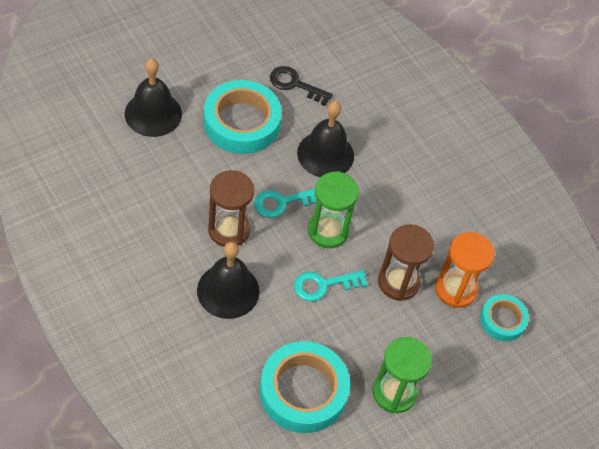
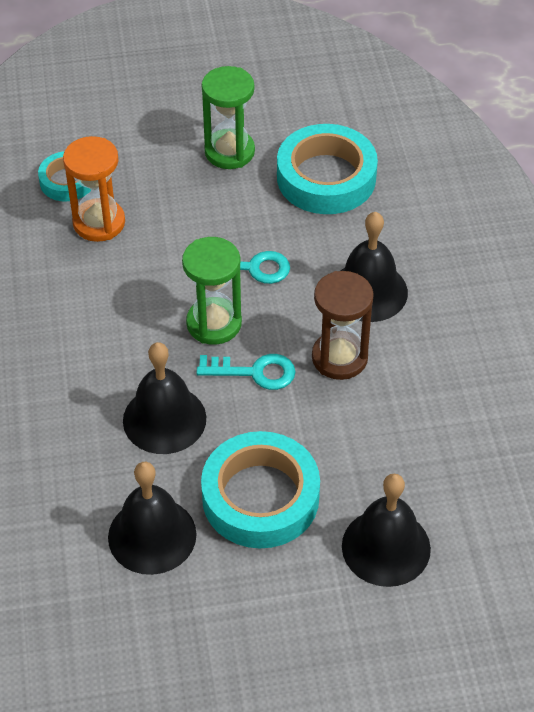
camera: 150 degrees left, 5 degrees down
black key [270,66,333,106] -> black bell [108,462,197,575]
brown hourglass [378,224,434,301] -> none

